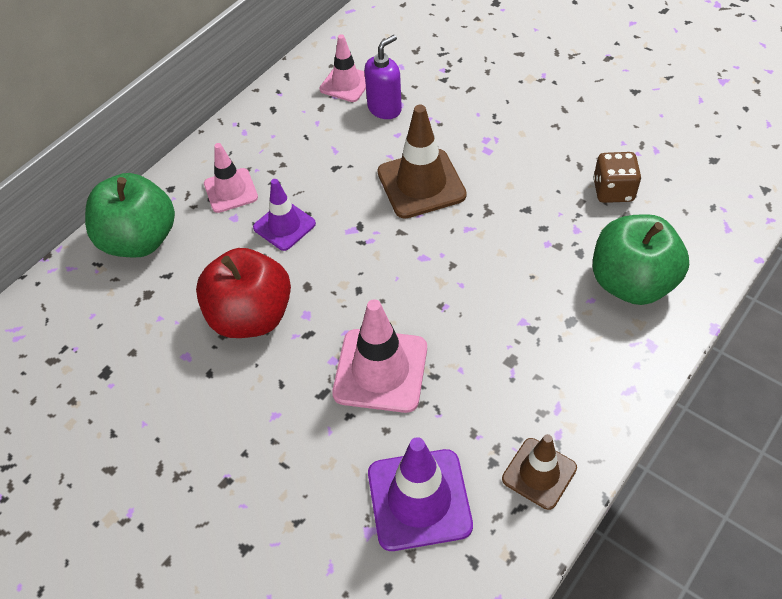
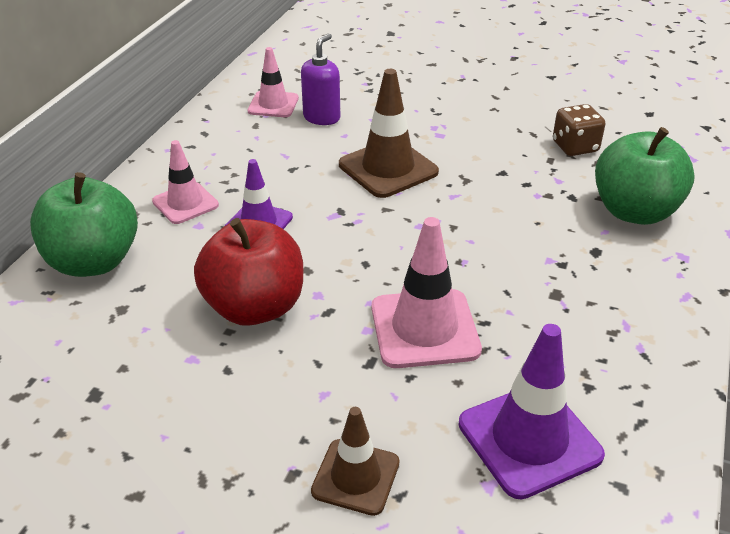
camera: 20 degrees left, 15 degrees down
brown traffic cone [502,434,577,510] -> brown traffic cone moved to [311,407,400,516]

